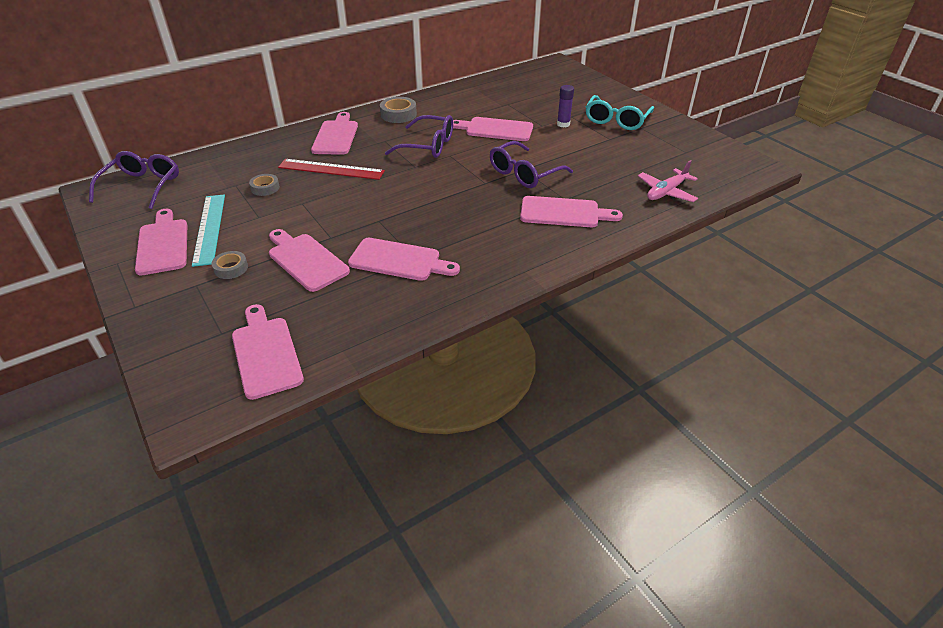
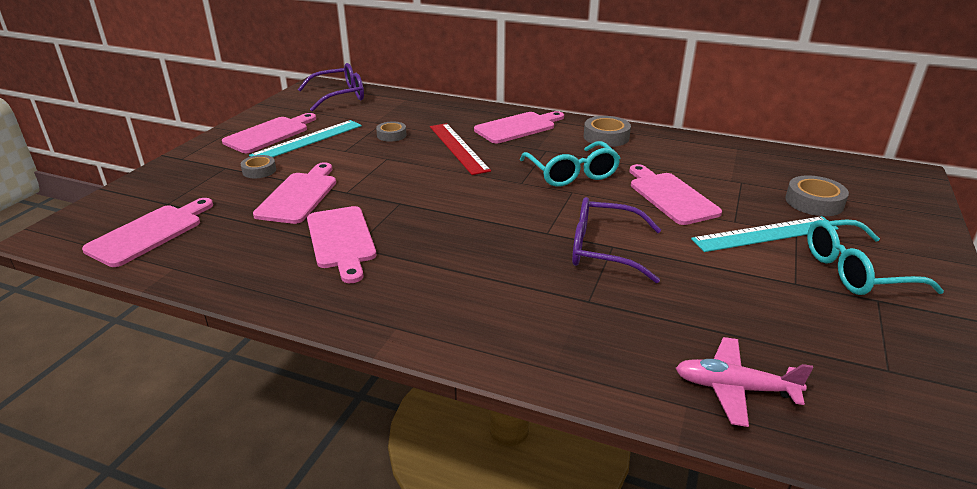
camera: 55 degrees right, 10 degrees down
purple glasses [385,115,453,158] -> turquoise glasses [520,141,620,187]
pink cutting board [520,196,623,227] -> none
purple glue stick [557,85,574,128] -> turquoise ruler [691,216,839,252]
none -> grey tape [785,175,849,216]

